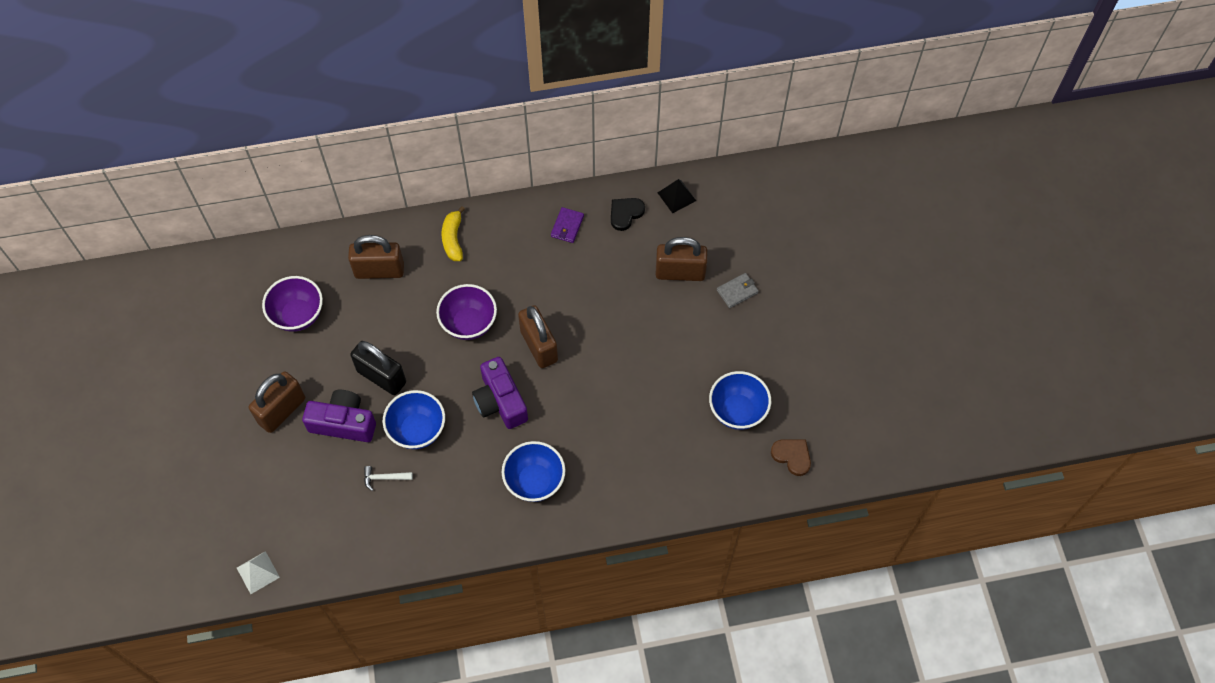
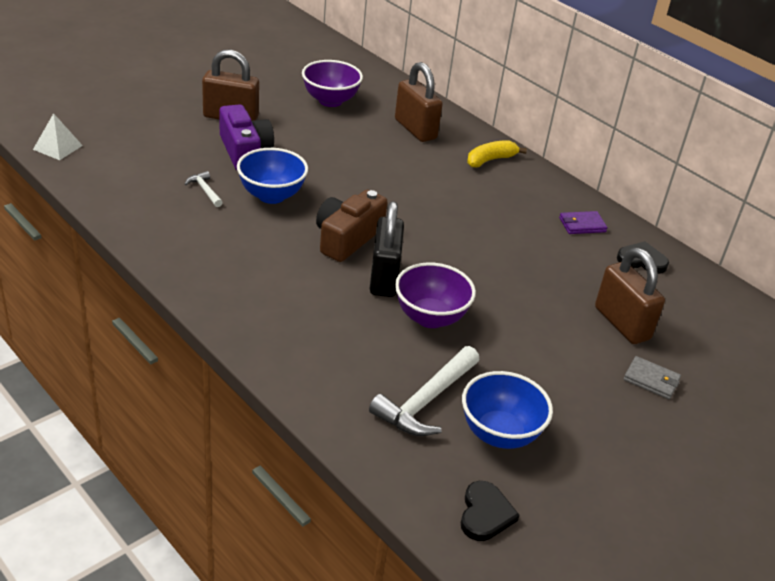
camera: 55 degrees right, 25 degrees down
black padlock [350,341,406,395] -> black padlock moved to [369,201,404,297]
purple bowl [436,284,497,340] -> purple bowl moved to [395,262,476,328]
purple camera [472,357,528,429] -> brown camera [316,190,387,262]
blue bowl [502,441,565,502] -> none
brown padlock [518,305,558,368] -> none
black pyramid [658,179,696,214] -> none
brown heart [771,440,811,476] -> black heart [461,481,519,541]
none -> white hammer [369,346,480,436]

